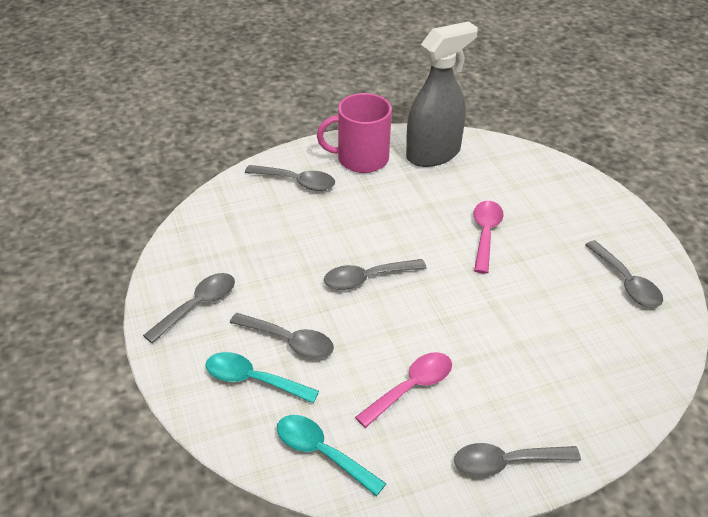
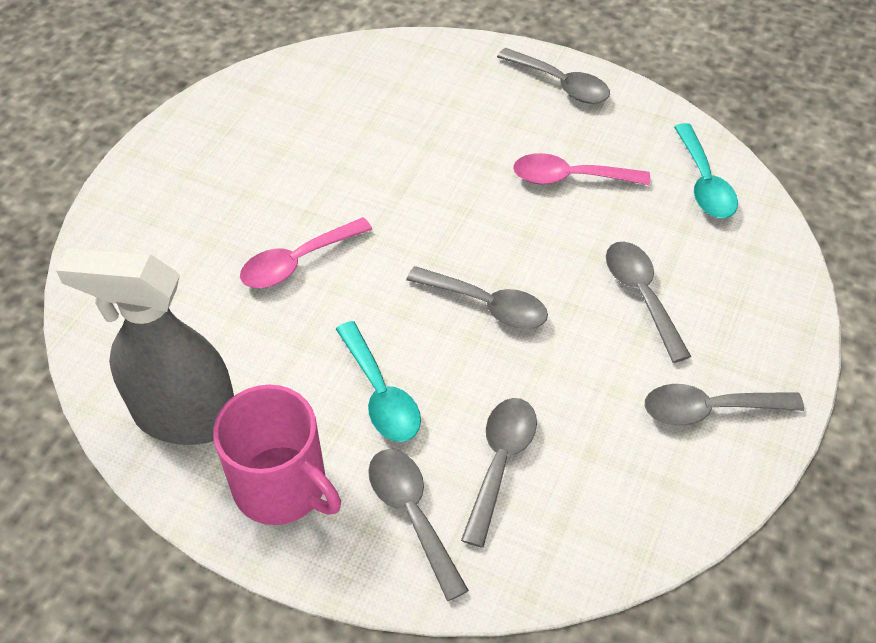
camera: 135 degrees left, 10 degrees up
turquoise spoon [205,352,319,403] -> turquoise spoon moved to [336,321,421,442]
grey spoon [585,240,663,307] -> grey spoon moved to [461,398,537,548]

